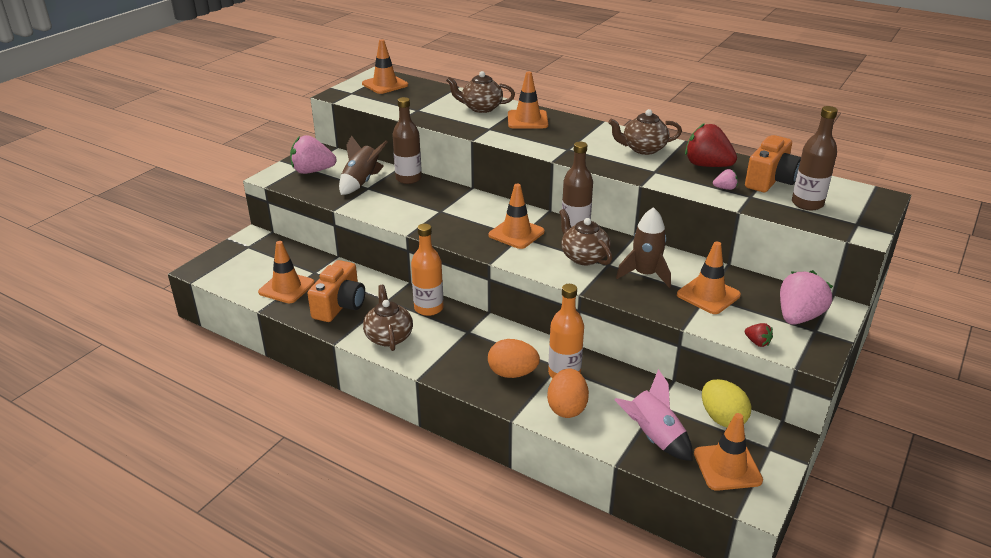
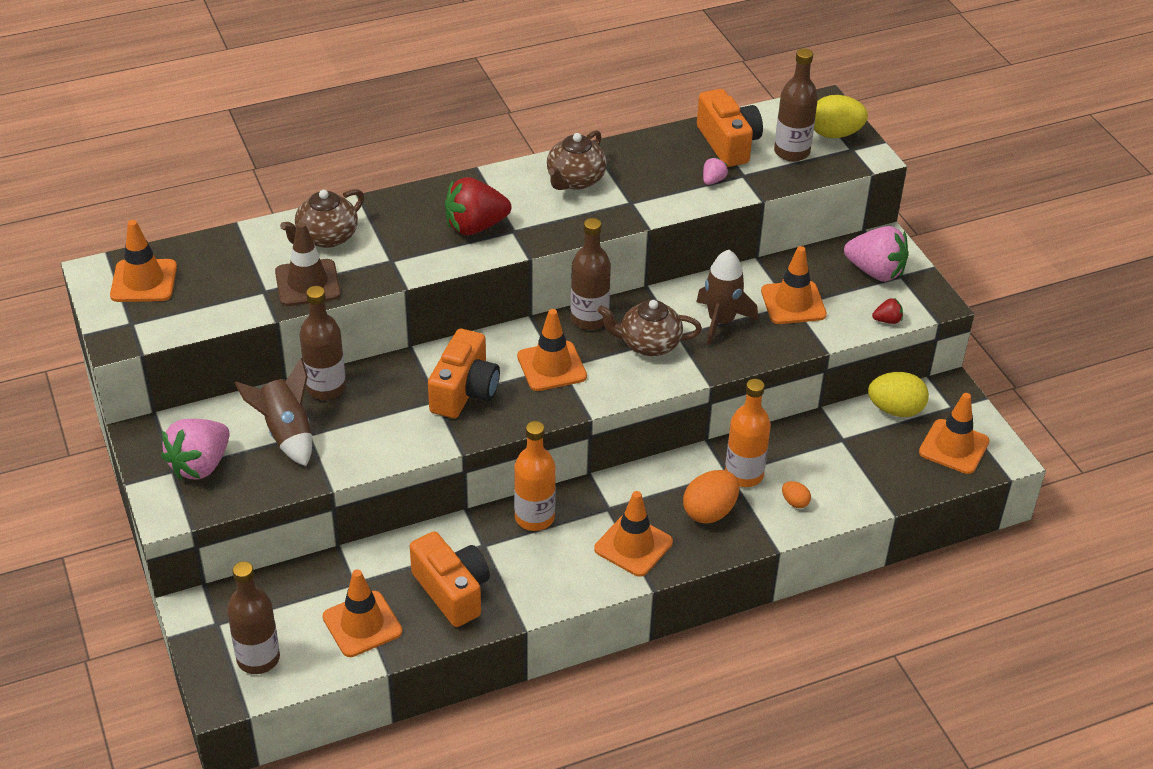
camera: 55 degrees left, 10 degrees up
brown teapot [363,285,413,351] -> none
orange traffic cone [508,72,548,129] -> orange traffic cone moved to [594,491,673,577]
orange egg [547,368,589,418] -> orange egg [782,481,811,508], size x0.51
pink rocket [615,369,693,461] -> none
red strawberry [685,123,737,167] -> red strawberry moved to [445,177,511,235]
pink strawberry [780,270,833,325] -> pink strawberry turned 135 degrees clockwise [844,226,909,282]
none -> brown bottle [227,561,280,674]
none -> brown traffic cone [275,222,341,306]
none -> orange camera [428,329,500,418]
none -> yellow egg [814,95,868,138]

